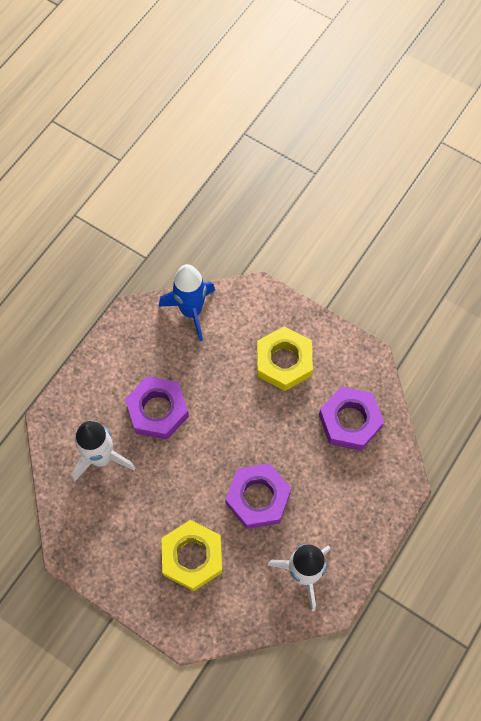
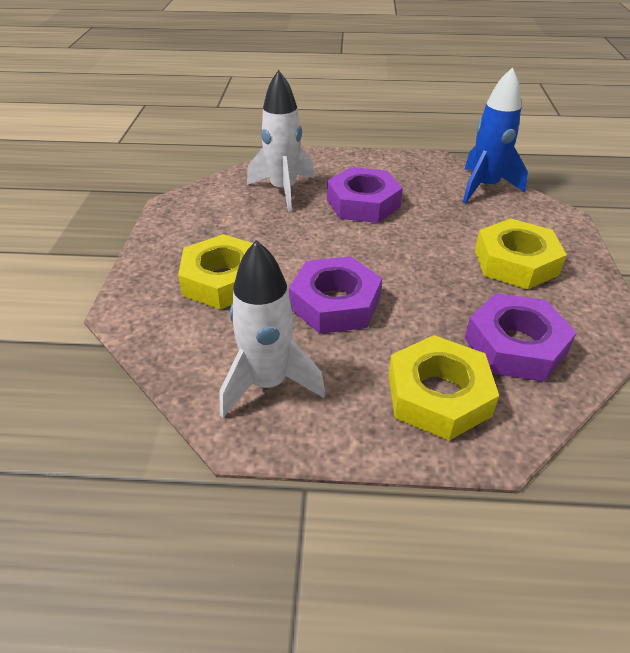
camera: 60 degrees right, 25 degrees down
none -> yellow nut [388,335,499,441]

